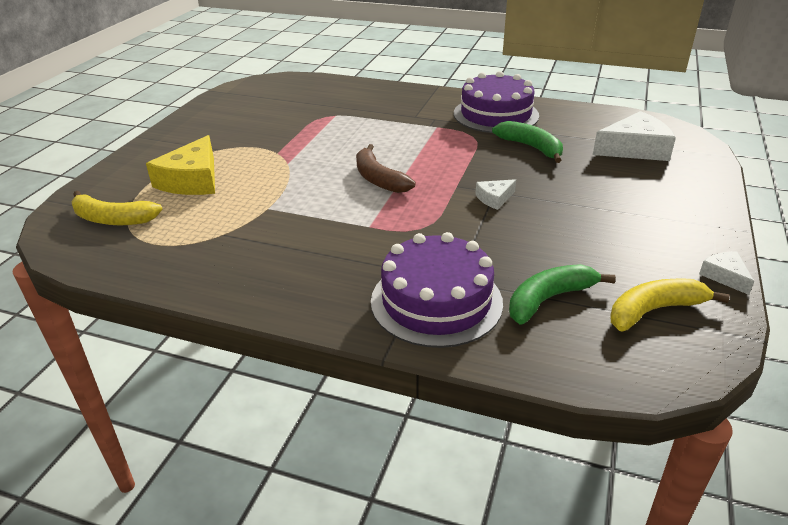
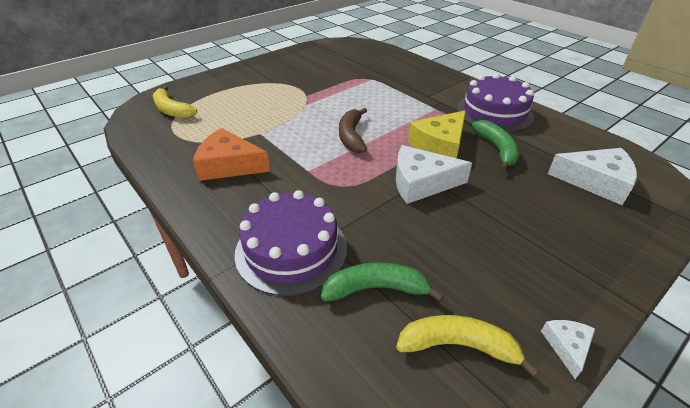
camera: 30 degrees right, 5 degrees up
yellow cheese [146,135,215,195] -> yellow cheese moved to [408,111,466,158]
white cheese [476,179,516,210] -> white cheese [396,145,472,204], size x2.00
none -> orange cheese [193,128,270,181]

